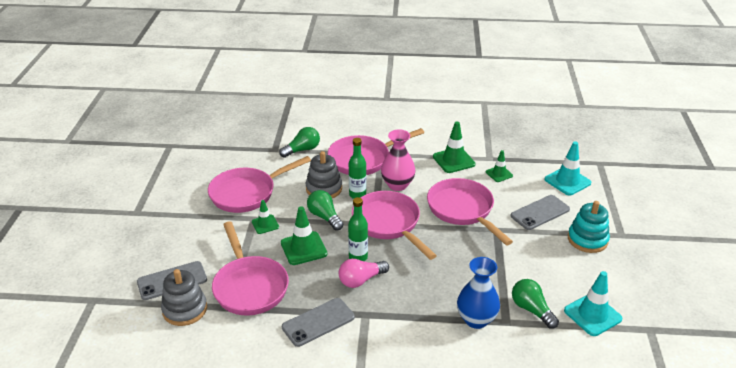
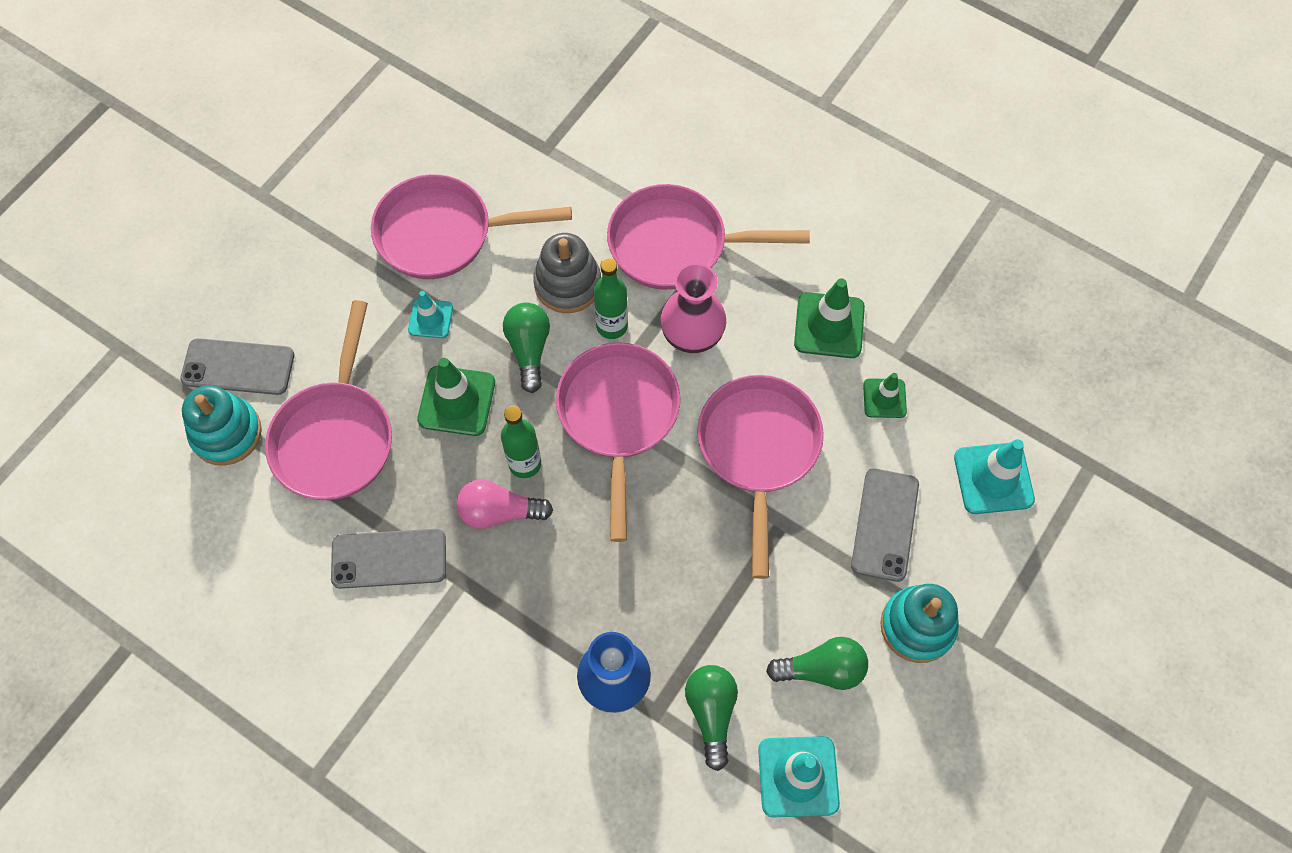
camera: 30 degrees right, 30 degrees up
grey stacking toy [161,269,207,326] -> turquoise stacking toy [182,385,262,466]
green traffic cone [252,200,279,234] -> turquoise traffic cone [408,291,453,338]
green light bulb [279,127,320,158] -> green light bulb moved to [766,637,868,690]
grey phone [510,195,570,230] -> grey phone turned 75 degrees counterclockwise [851,468,919,582]

